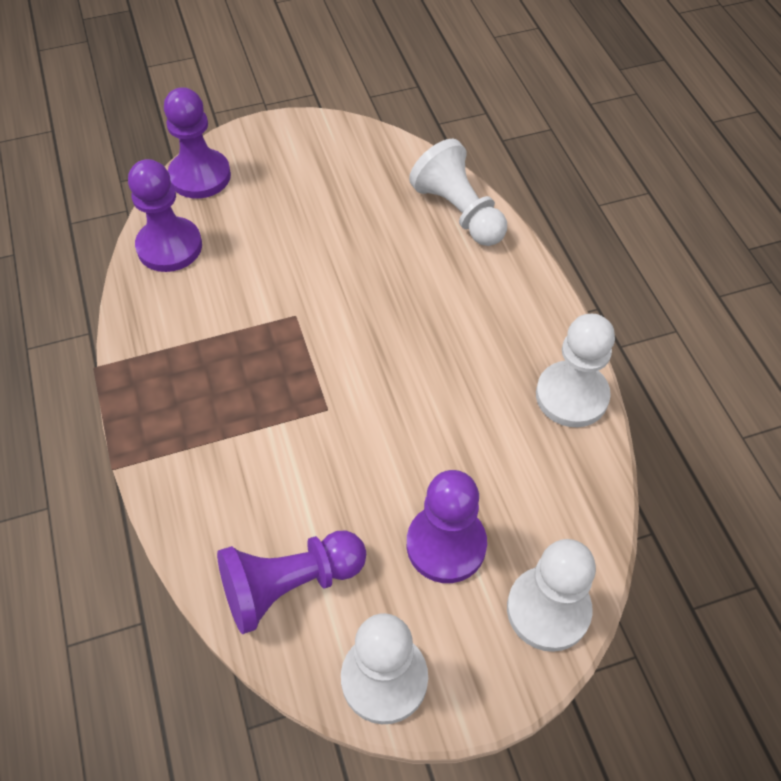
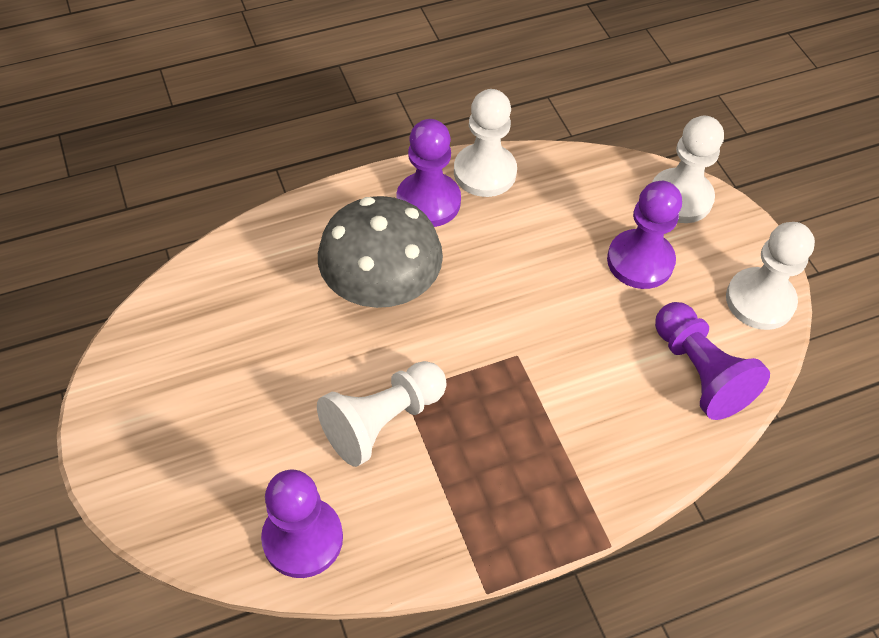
camera: 95 degrees left, 0 degrees up
purple pawn [164,87,231,198] -> purple pawn moved to [396,119,461,227]
white pawn [409,139,507,246] -> white pawn moved to [317,361,447,467]
none -> grey mushroom [318,196,443,308]

